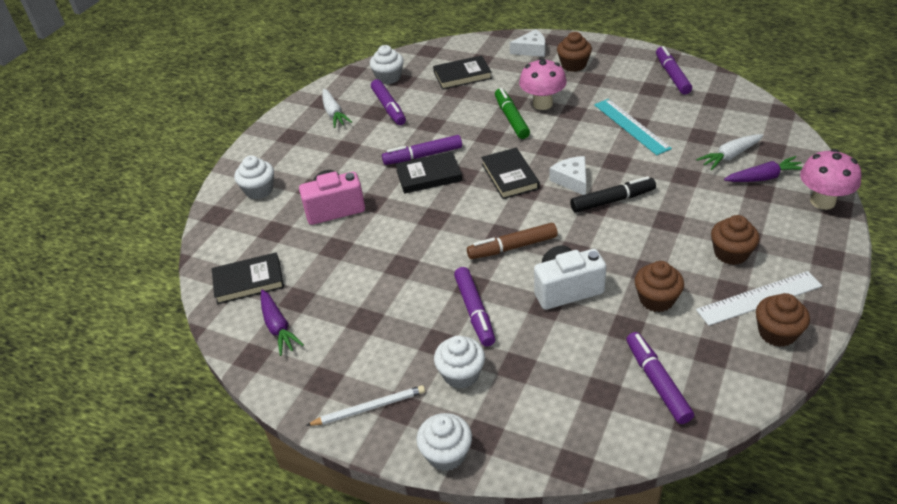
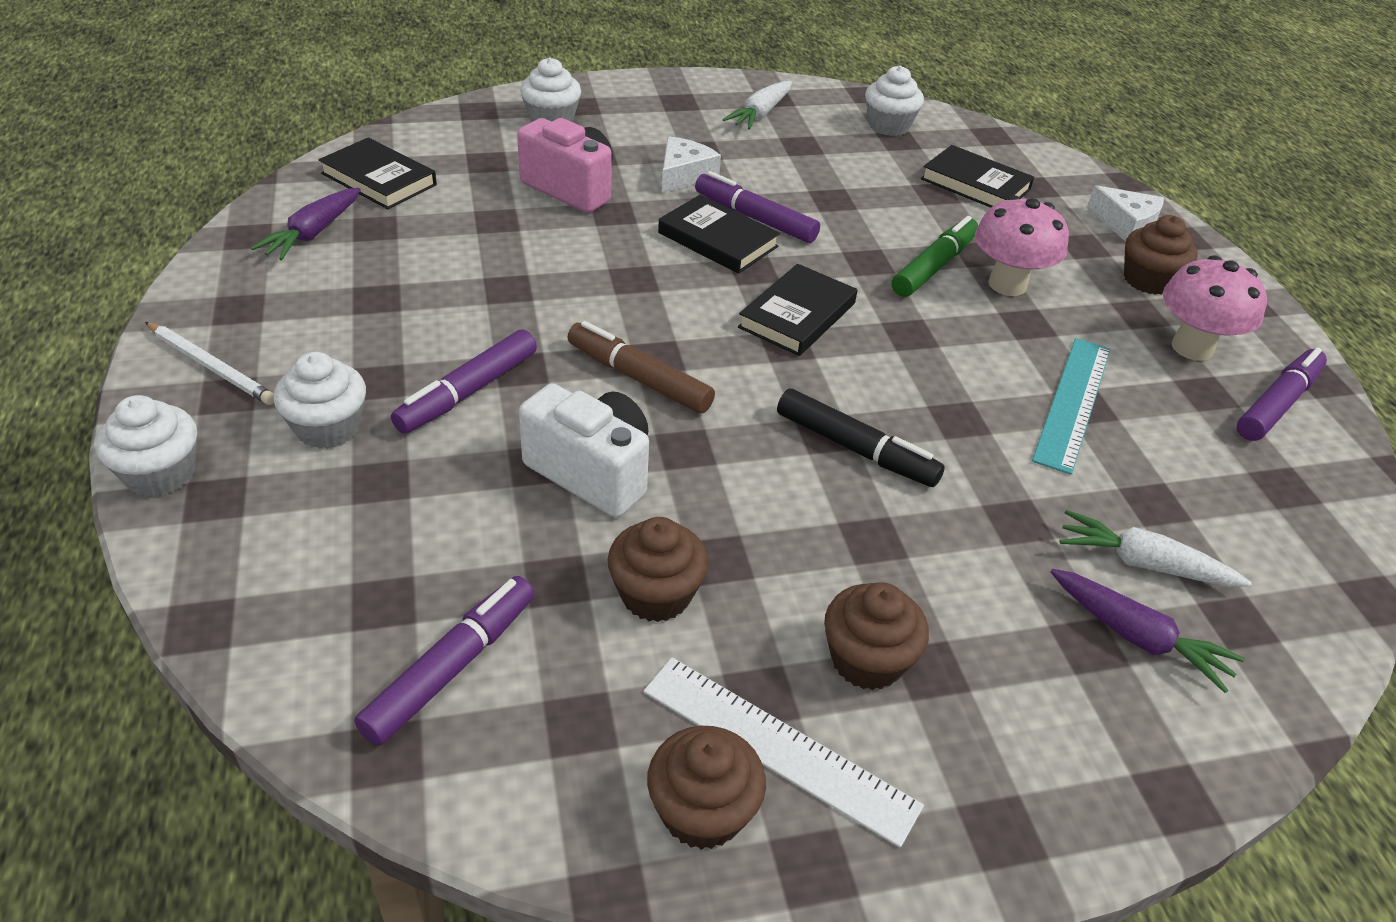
camera: 45 degrees right, 0 degrees up
purple marker [371,79,406,125] -> none
white cheese [549,156,586,195] -> white cheese moved to [662,136,721,193]
pink mushroom [800,149,861,210] -> pink mushroom moved to [1163,255,1267,361]

